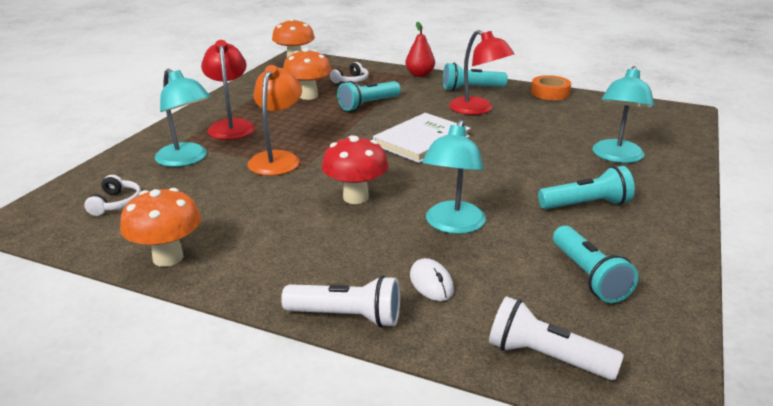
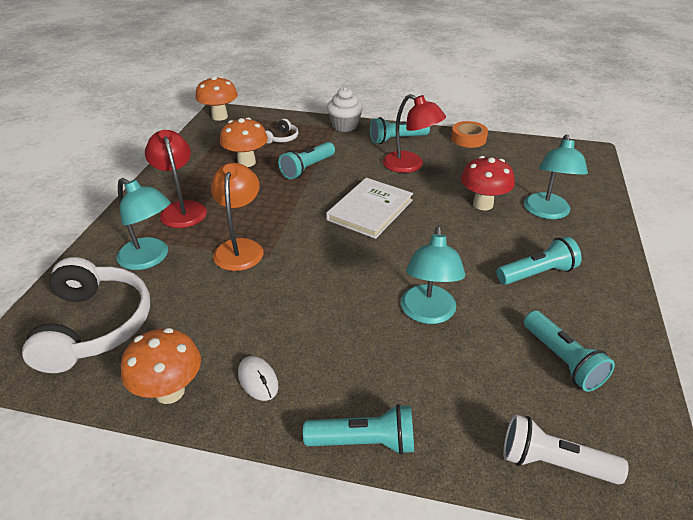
camera: 10 degrees left, 10 degrees up
white headphones [84,175,141,216] -> white headphones [22,257,150,373], size x2.30
white flashlight [281,275,400,328] -> turquoise flashlight [303,404,414,455]
red mushroom [322,135,389,204] -> red mushroom moved to [461,156,515,210]
red pear [405,22,435,77] -> white cupcake [327,87,363,132]
white mouse [410,258,454,301] -> white mouse moved to [238,356,278,401]

